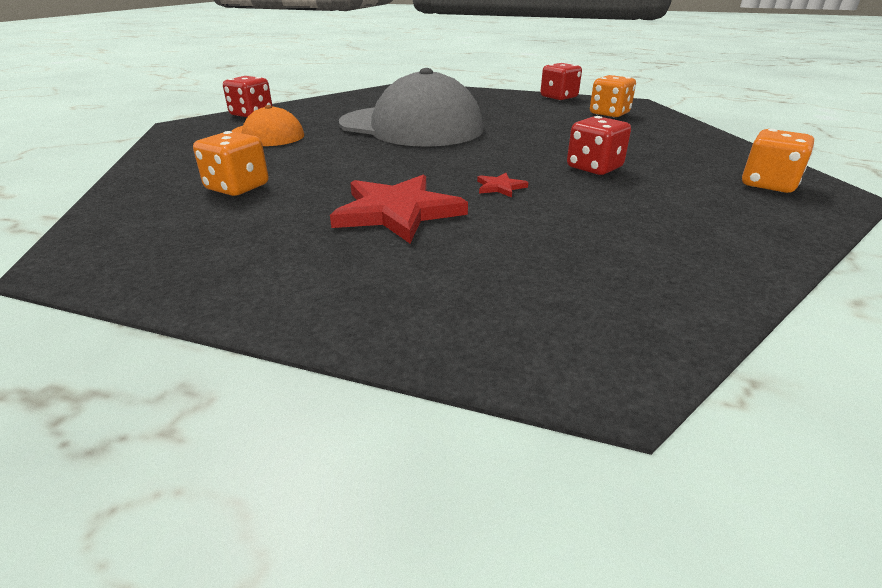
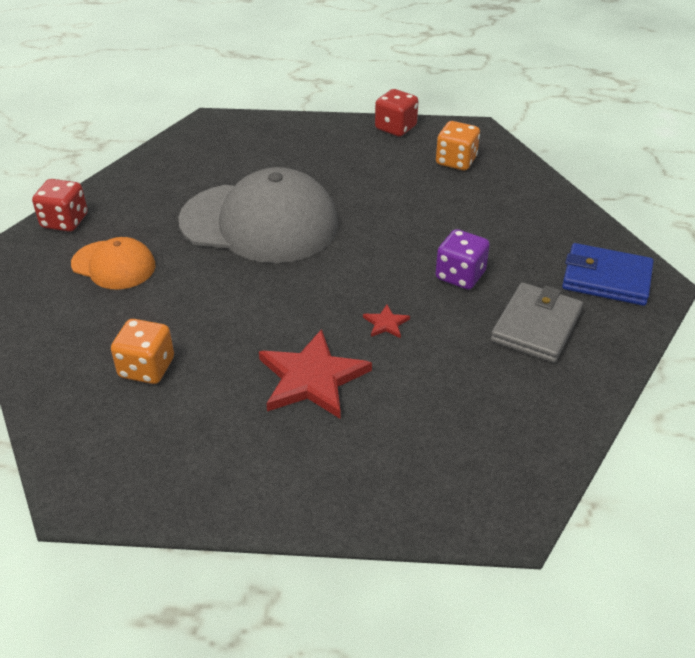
camera: 15 degrees left, 10 degrees up
red dice [567,116,631,175] -> purple dice [435,229,490,290]
orange dice [742,129,814,193] -> blue wallet [562,243,654,306]
none -> grey wallet [491,282,583,363]

